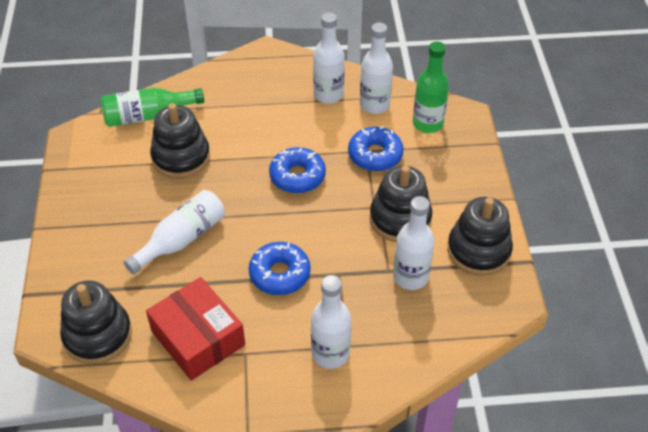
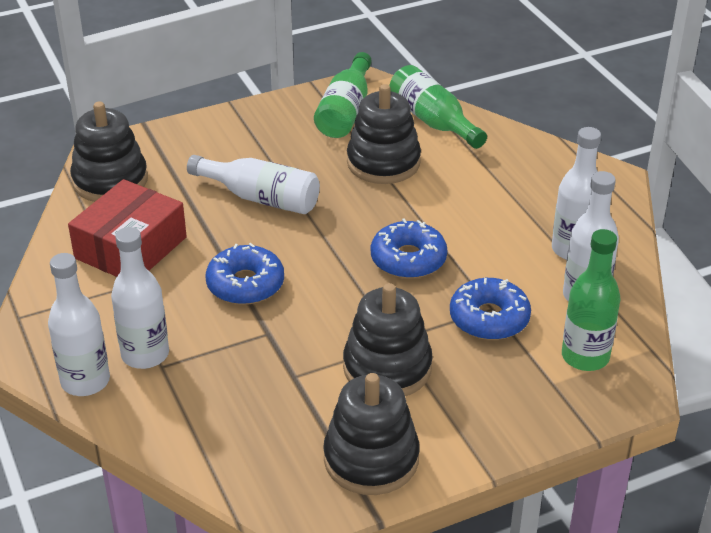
camera: 70 degrees right, 10 degrees down
white bottle [393,196,434,290] -> white bottle moved to [48,253,110,396]
none -> green bottle [314,52,372,138]

